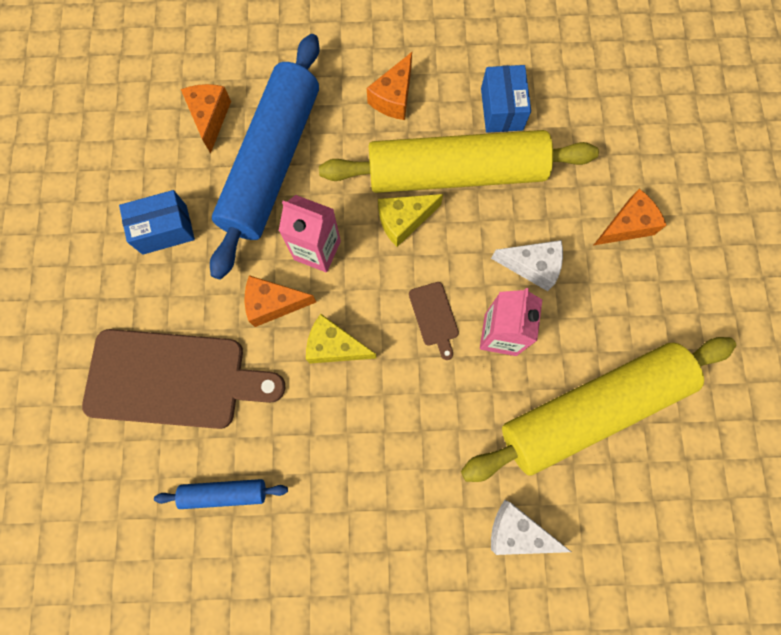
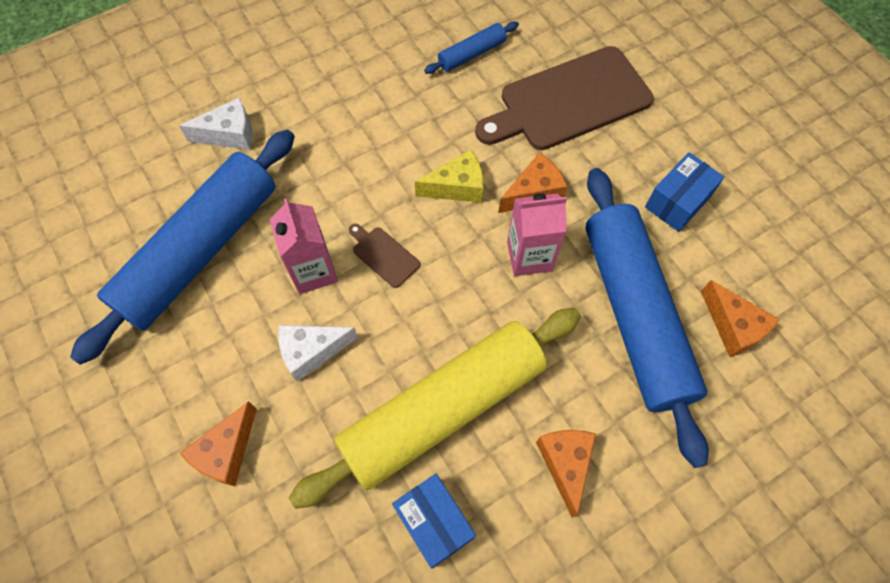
camera: 150 degrees right, 10 degrees down
yellow cheese [378,194,443,247] -> none
yellow rolling pin [461,337,736,482] -> blue rolling pin [70,130,295,365]

